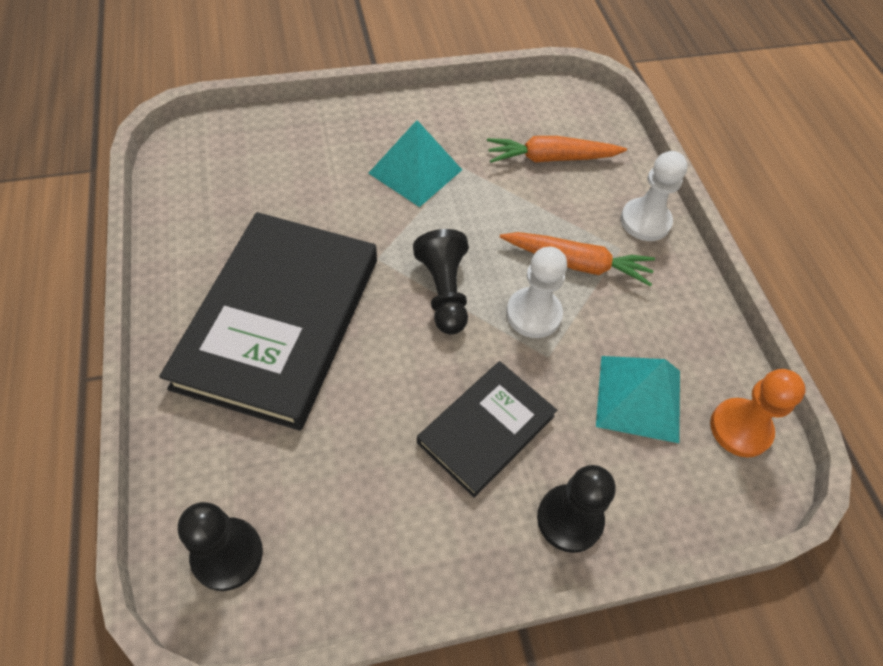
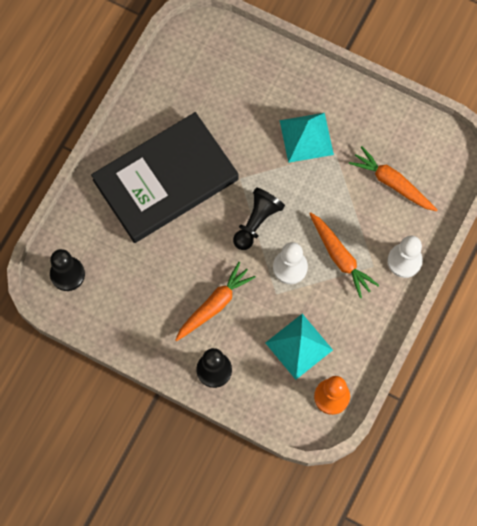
camera: 45 degrees right, 15 degrees up
black book [417,361,557,498] -> orange carrot [175,262,256,341]

